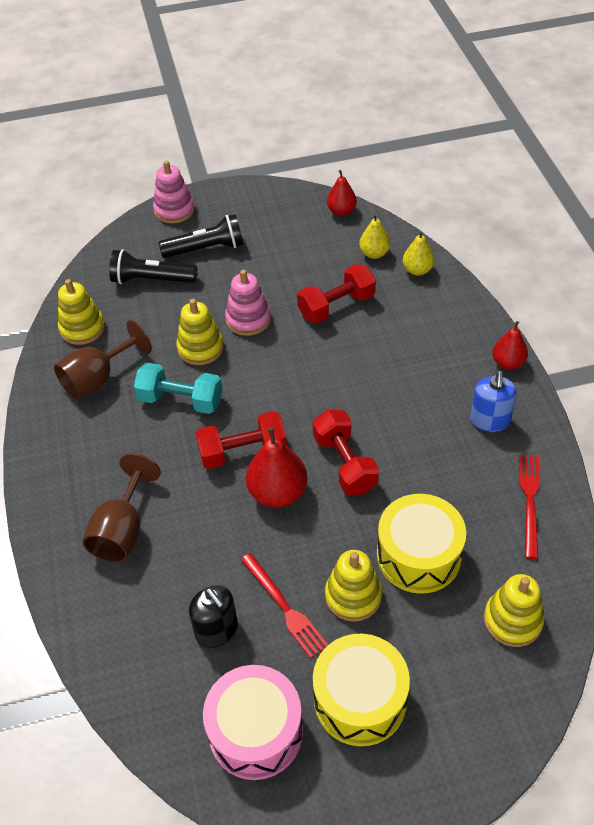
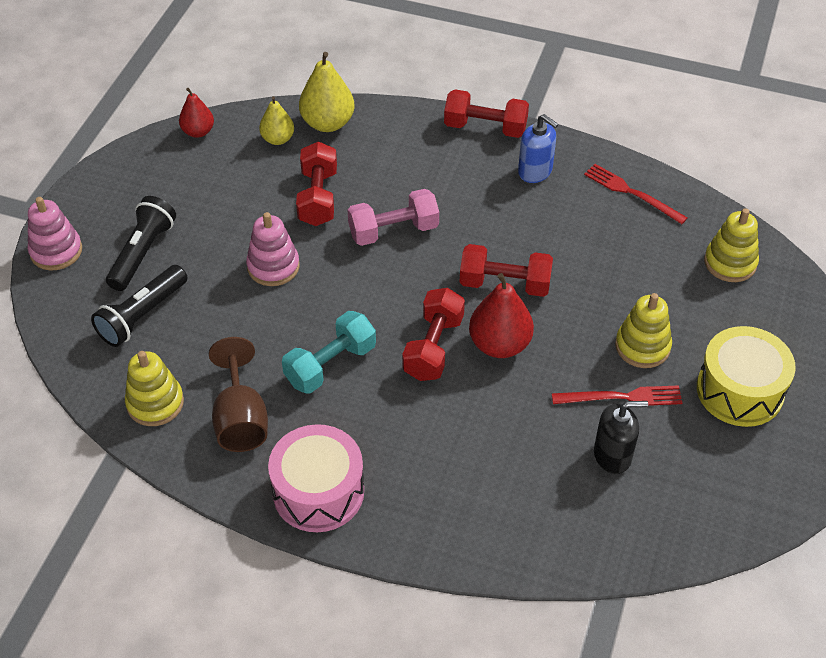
camera: 60 degrees left, 0 degrees up
brown goblet [83,453,161,562] -> none
yellow stacking toy [176,299,224,365] -> none
pink drum [203,665,303,780] -> pink drum moved to [268,424,364,532]
yellow drum [377,494,466,594] -> none
yellow pear [403,231,435,276] -> yellow pear [299,52,354,132], size x1.60
red pear [492,321,528,369] -> red dumbbell [444,89,529,138]
none -> pink dumbbell [348,189,439,246]

